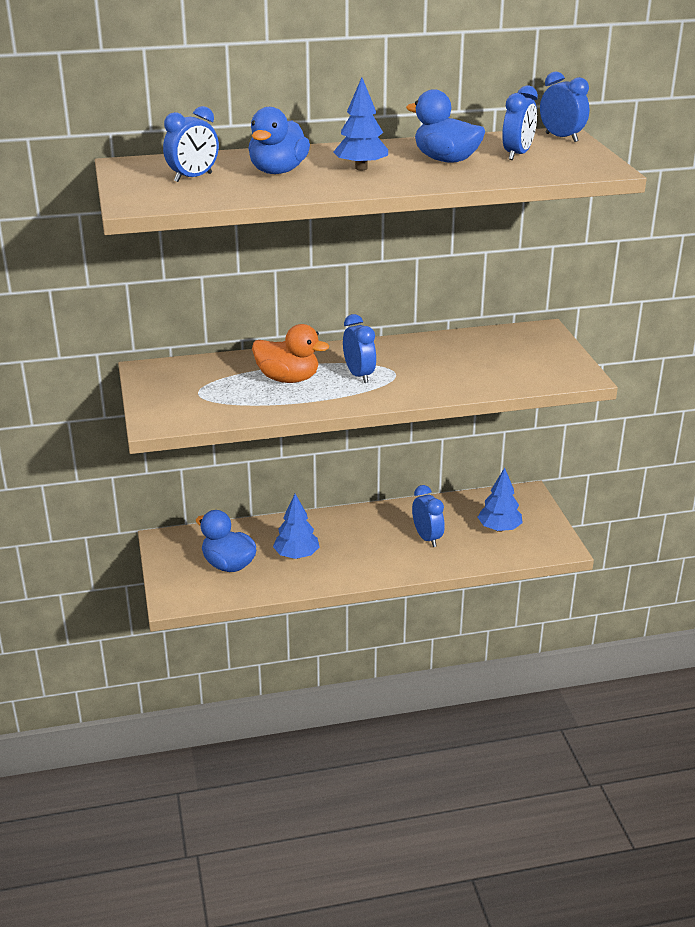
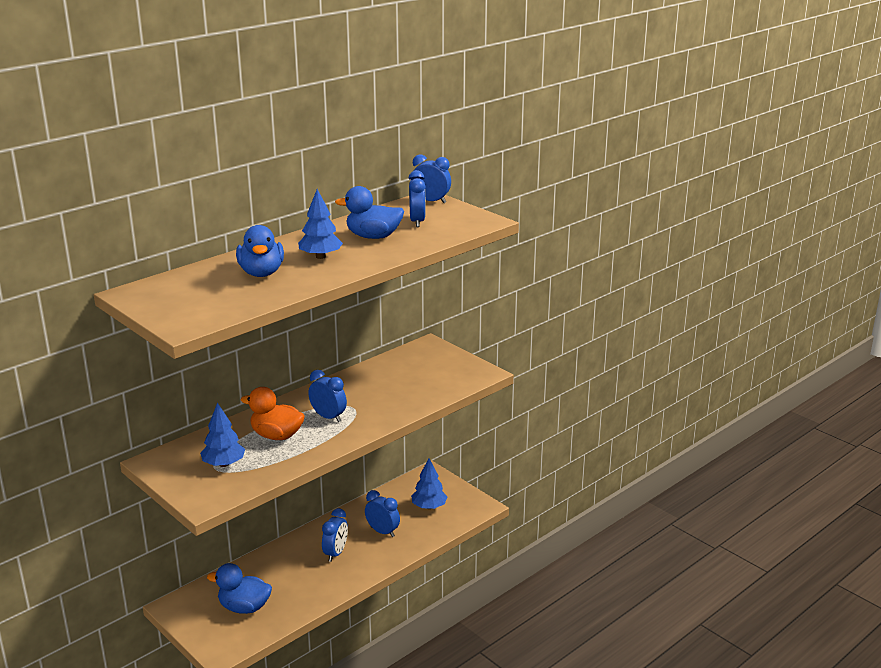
camera: 30 degrees left, 5 degrees down
blue clock [163,106,219,182] -> blue clock moved to [322,508,348,562]
orange duck [252,324,329,383] -> orange duck turned 150 degrees counterclockwise [241,387,305,440]
blue tree [273,494,320,559] -> blue tree moved to [200,402,245,467]

